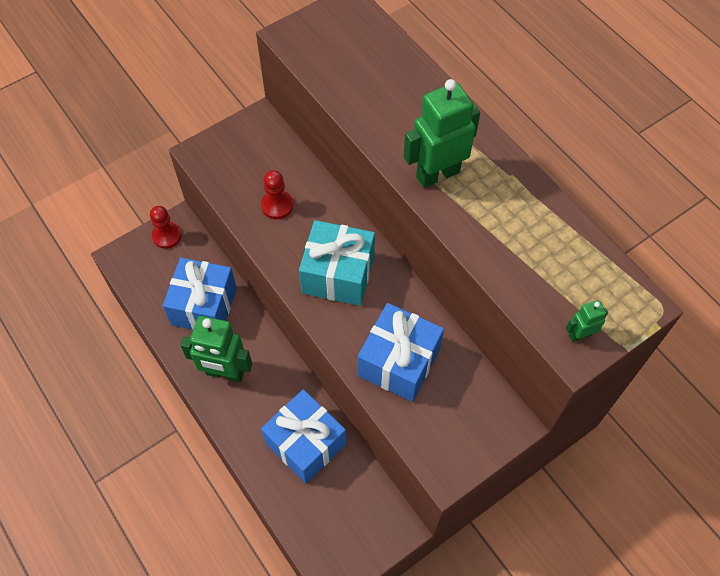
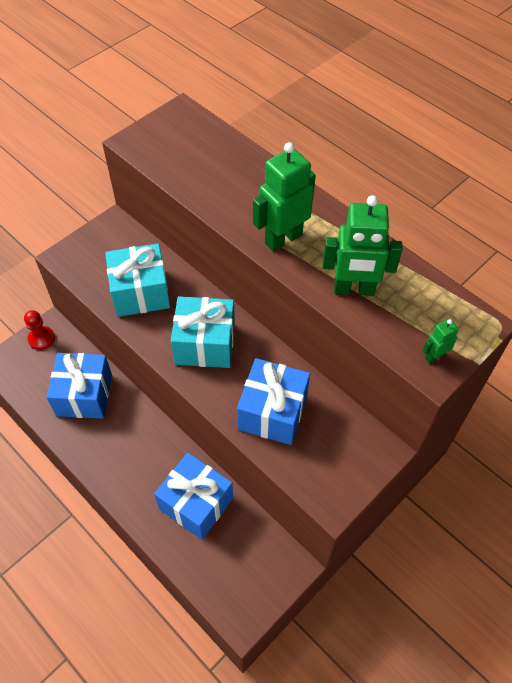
camera: 10 degrees left, 5 degrees down
green robot [180,316,252,382] -> green robot moved to [323,195,403,296]
red pawn [261,170,293,219] -> turquoise gift [105,243,170,317]

